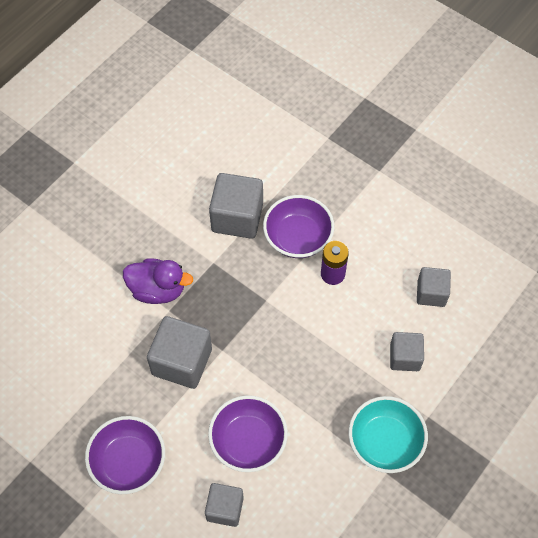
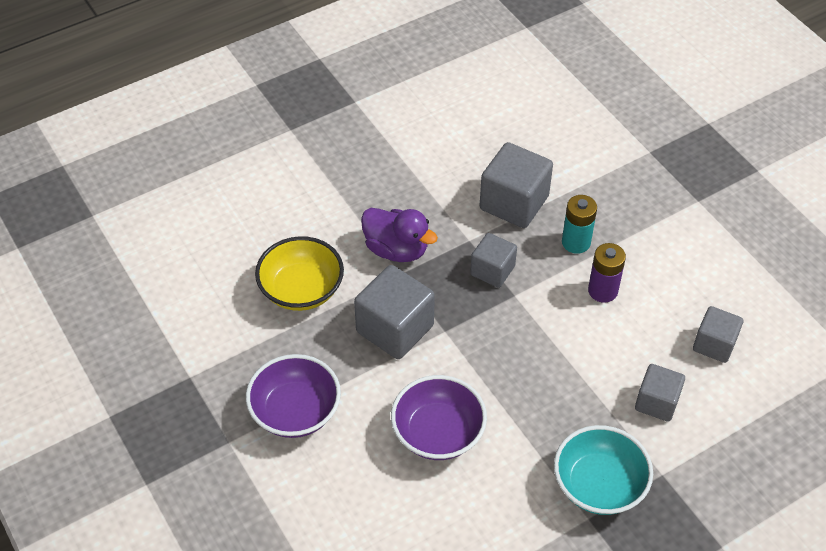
camera: 20 degrees right, 10 degrees down
grey cube [205,483,244,527] -> grey cube moved to [470,233,517,288]
purple bowl [263,195,335,258] -> turquoise battery [562,195,597,254]
none -> yellow bowl [255,236,344,311]

